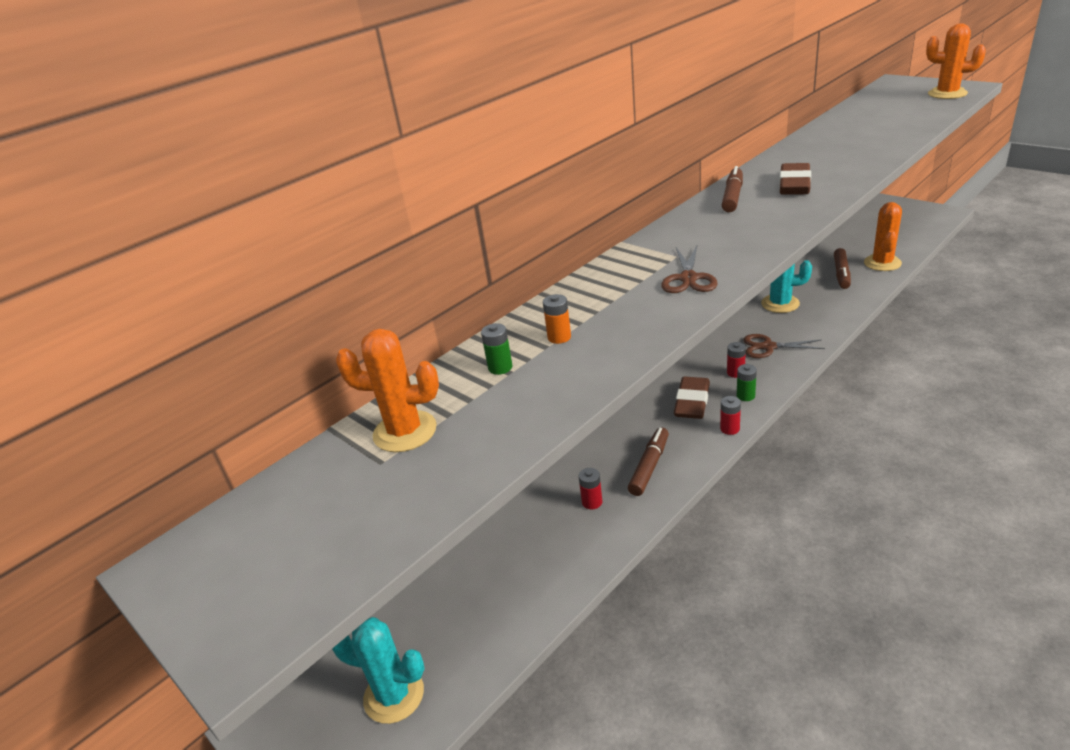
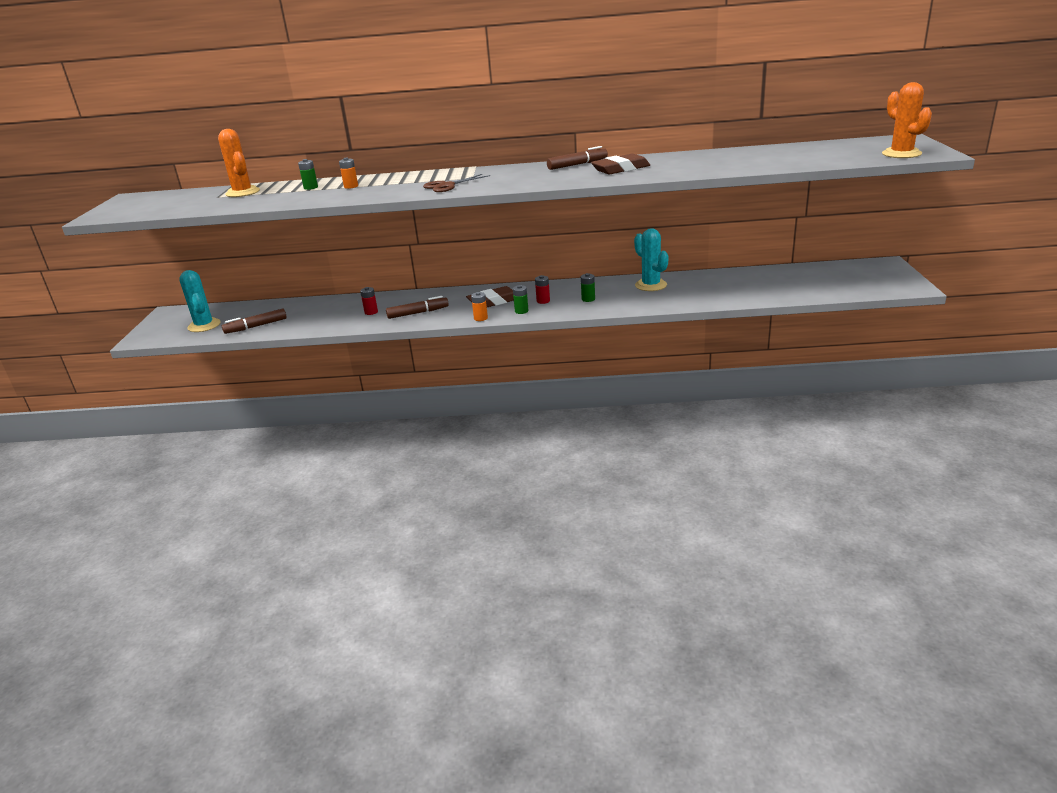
camera: 45 degrees right, 5 degrees down
red battery [720,396,741,435] -> orange battery [471,292,488,321]
brown scissors [743,334,825,358] -> green battery [581,273,595,302]
brown marker [834,248,851,289] -> brown marker moved to [222,308,287,334]
orange cactus [864,202,902,271] -> none

